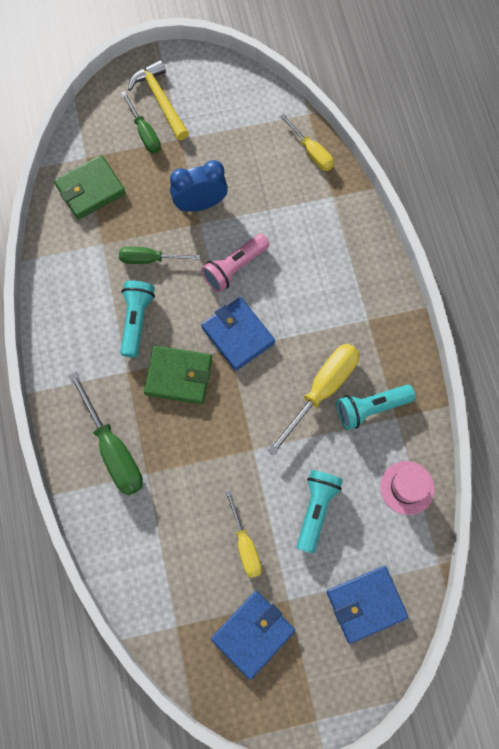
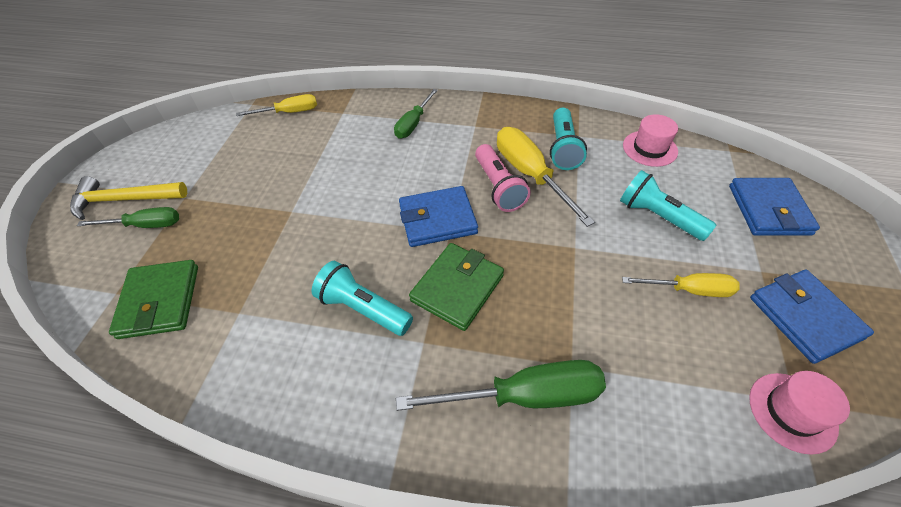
camera: 65 degrees left, 20 degrees down
green screwdriver [119,247,200,264] -> green screwdriver moved to [394,89,438,139]
blue clock [170,160,228,212] -> none
pink flashlight [201,234,270,292] -> pink flashlight moved to [475,144,531,212]
none -> pink hat [749,371,850,455]

